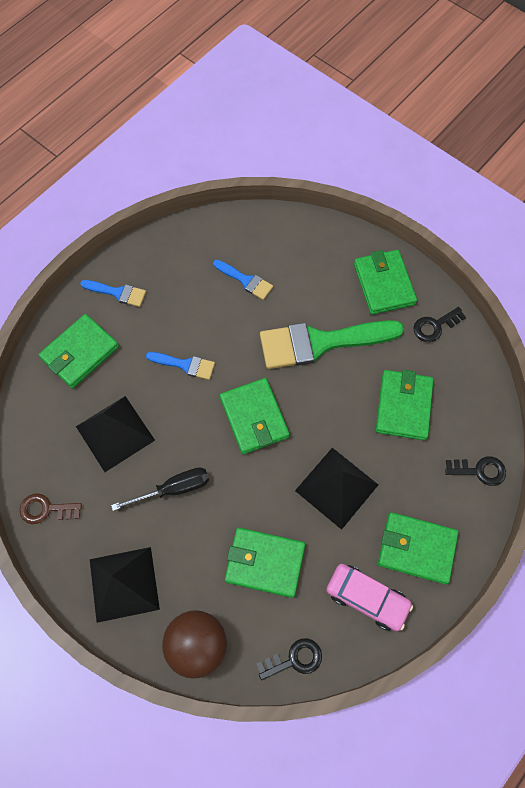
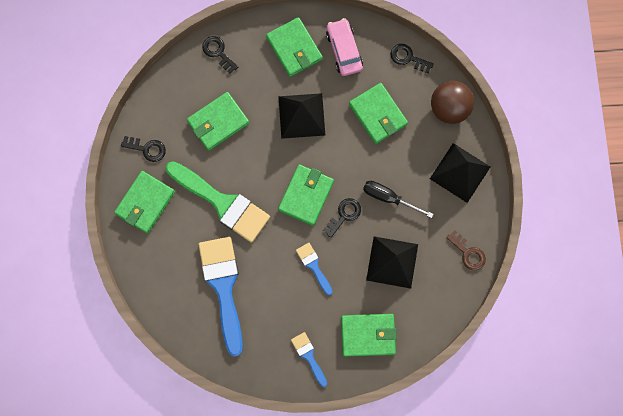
camera: 135 degrees left, 10 degrees up
blue brush [213,259,273,300] -> blue brush [199,237,243,357], size x2.09
none -> black key [323,198,361,238]

